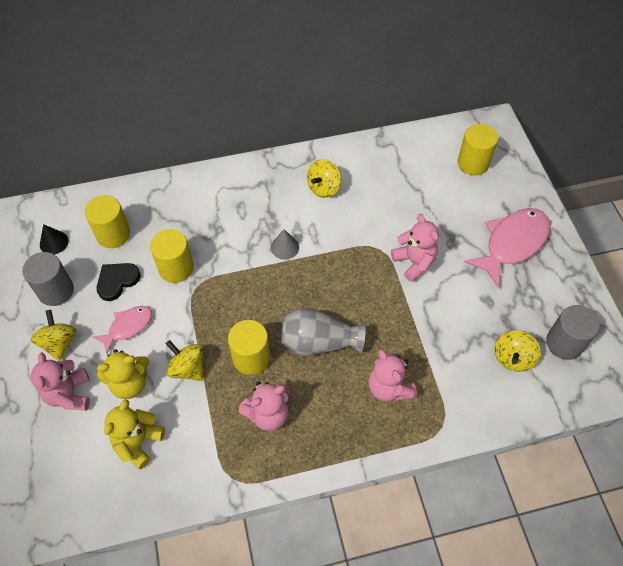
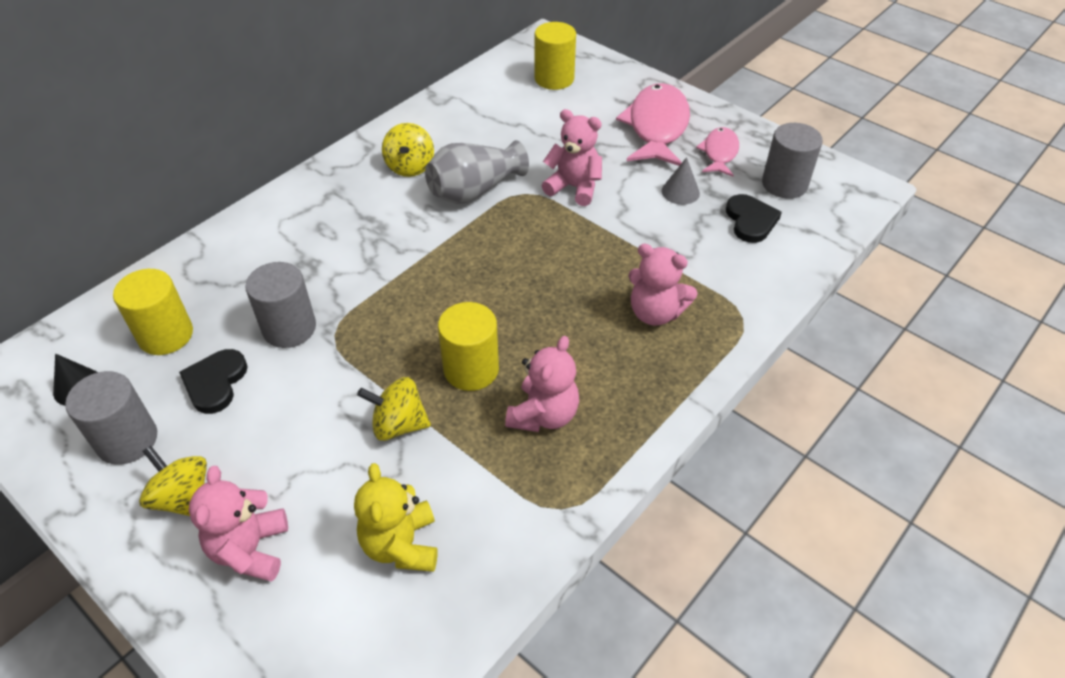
camera: 35 degrees left, 10 degrees down
pink teddy bear [31,352,90,411] -> pink teddy bear turned 45 degrees clockwise [189,466,288,582]
pink fish [93,306,152,354] -> pink fish moved to [696,127,739,177]
yellow teddy bear [97,349,150,399] -> none
yellow cylinder [150,229,194,283] -> grey cylinder [245,262,316,348]
grey cone [271,229,299,260] -> grey cone moved to [662,157,700,205]
grey vase [280,308,365,356] -> grey vase moved to [425,140,529,204]
yellow spinning top [495,330,541,372] -> black heart [726,194,782,243]

